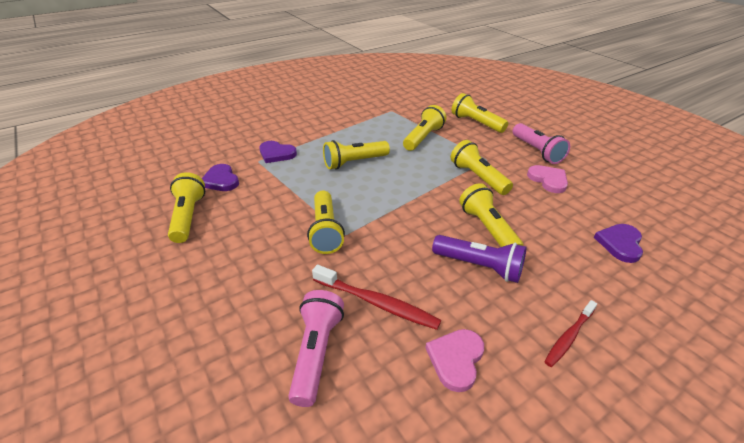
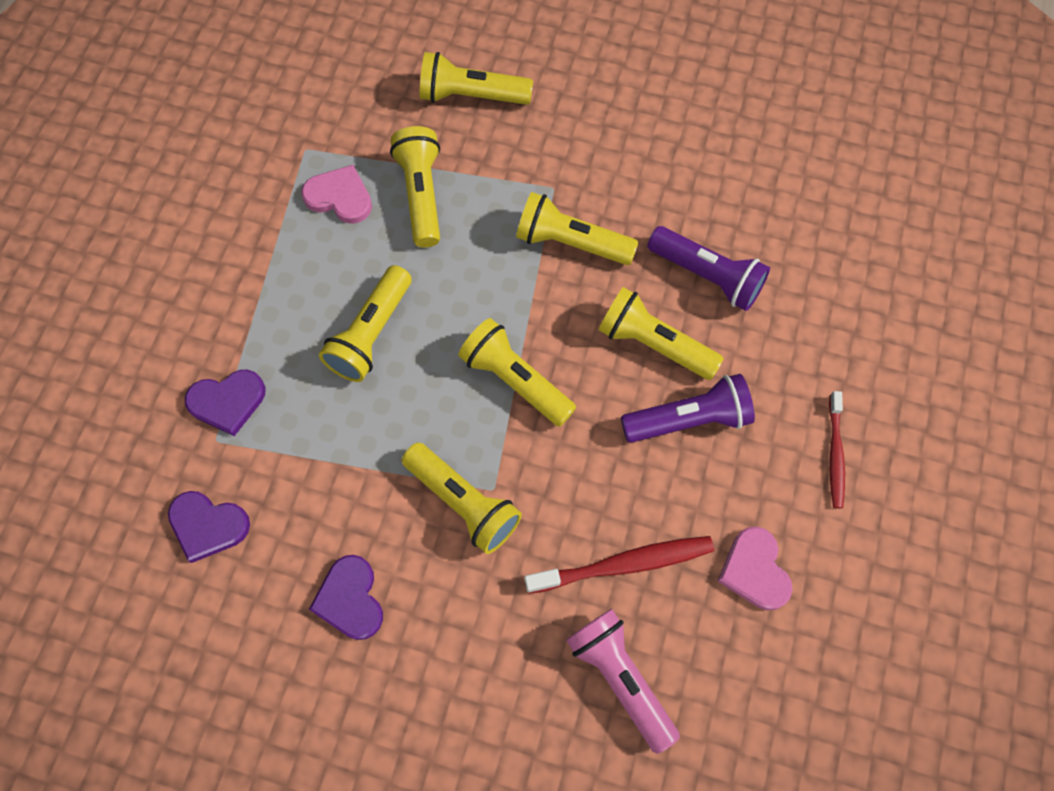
camera: 40 degrees left, 30 degrees up
yellow flashlight [168,172,205,243] -> yellow flashlight moved to [458,318,576,427]
pink flashlight [513,123,570,164] -> none
pink heart [527,165,568,193] -> pink heart moved to [301,165,372,224]
purple heart [594,224,643,263] -> purple heart moved to [309,555,383,640]
none -> purple flashlight [647,226,770,311]

